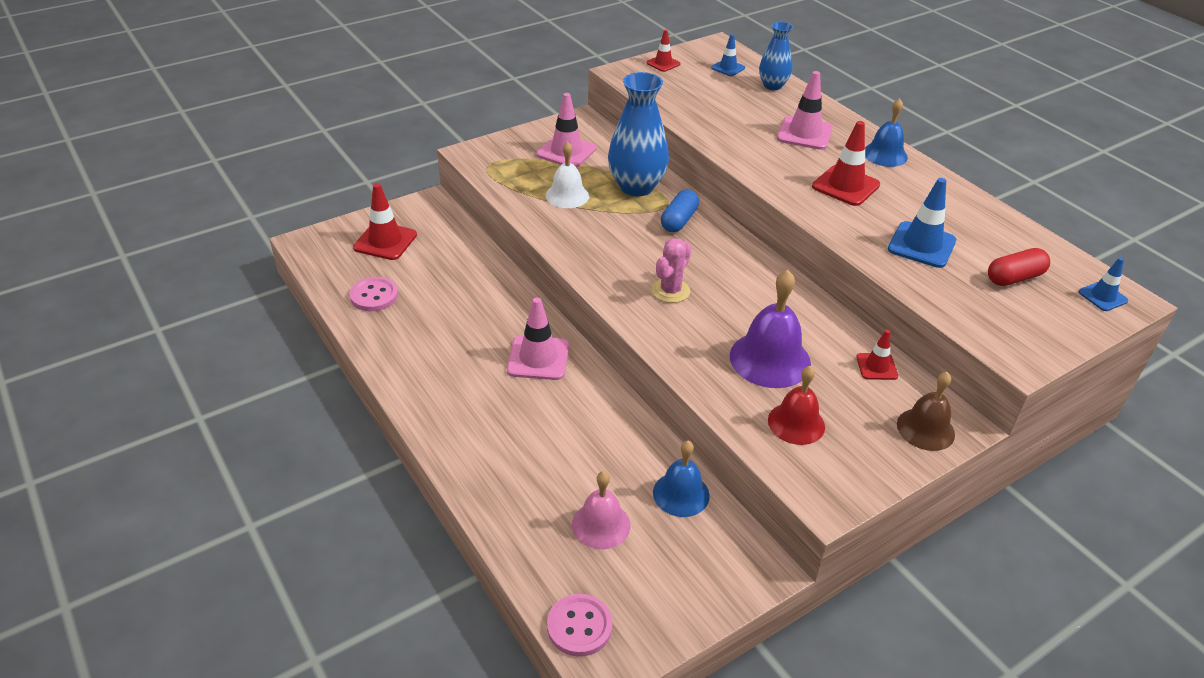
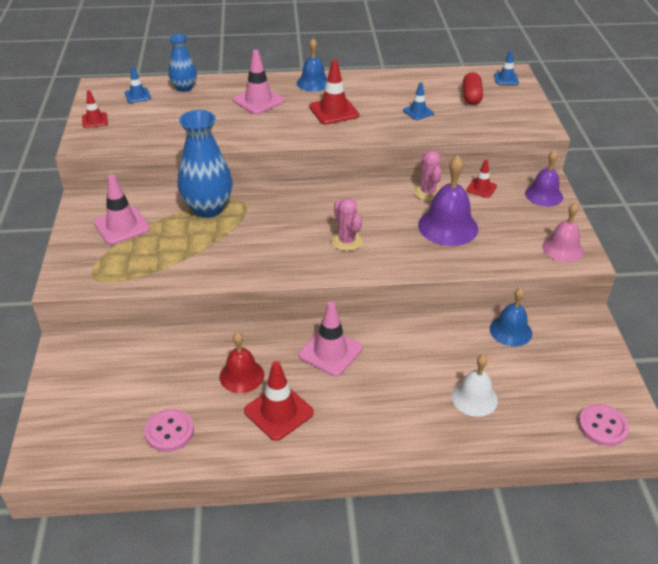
camera: 60 degrees left, 0 degrees up
red traffic cone [353,183,417,260] -> red traffic cone moved to [244,361,314,441]
white bell [546,142,589,208] -> white bell moved to [452,355,498,417]
pink bell [572,471,630,549] -> pink bell moved to [542,203,584,262]
blue capsule [661,190,699,232] -> none
red bell [768,366,825,445] -> red bell moved to [220,332,264,393]
blue traffic cone [888,178,956,268] -> blue traffic cone [403,83,434,120], size x0.59
brown bell [897,372,955,451] -> purple bell [525,150,563,206]
none -> pink cactus [414,151,442,201]

